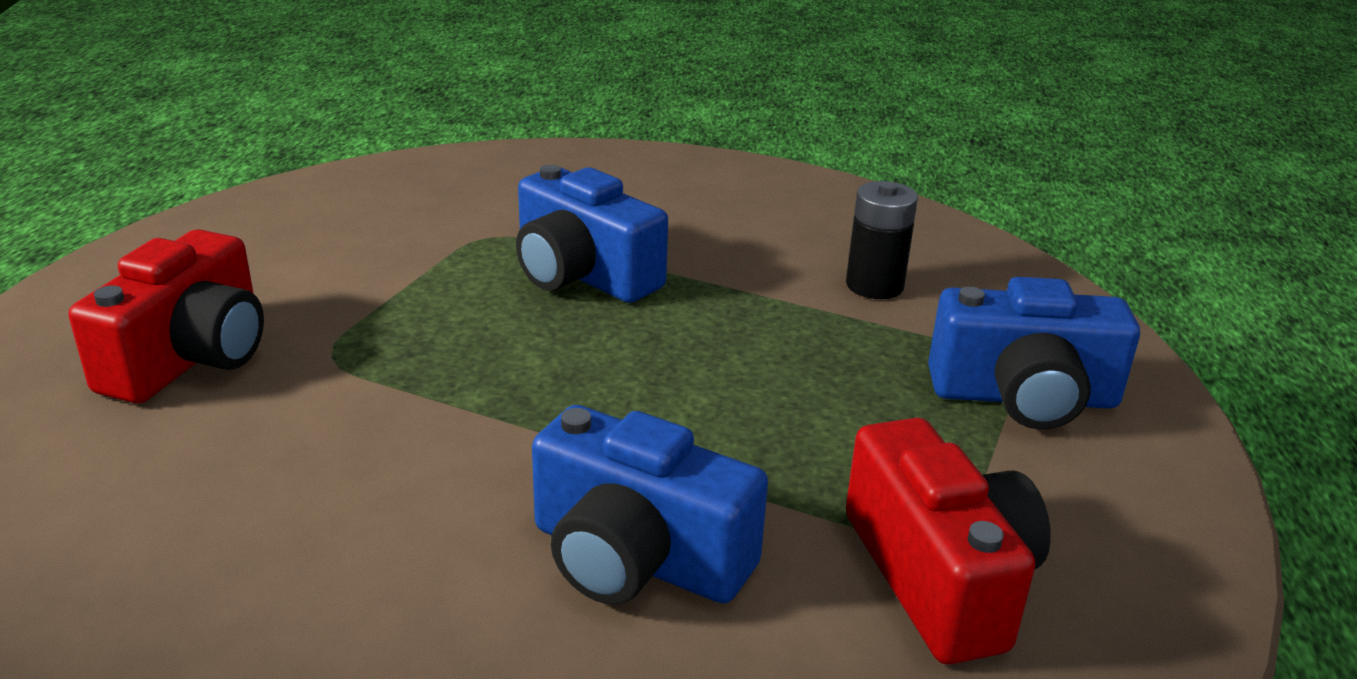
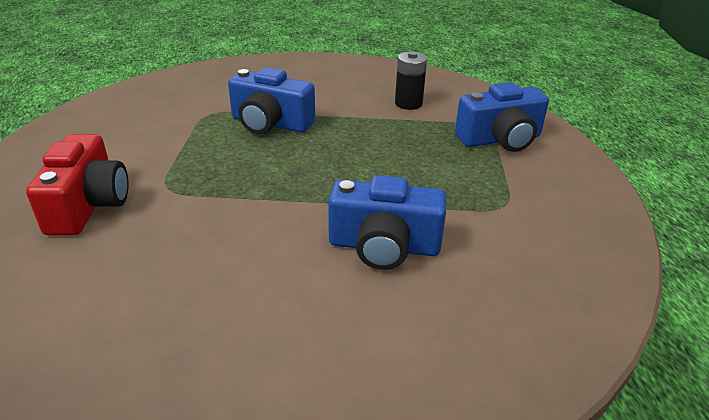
camera: 20 degrees left, 5 degrees up
red camera [846,418,1051,665] -> none

